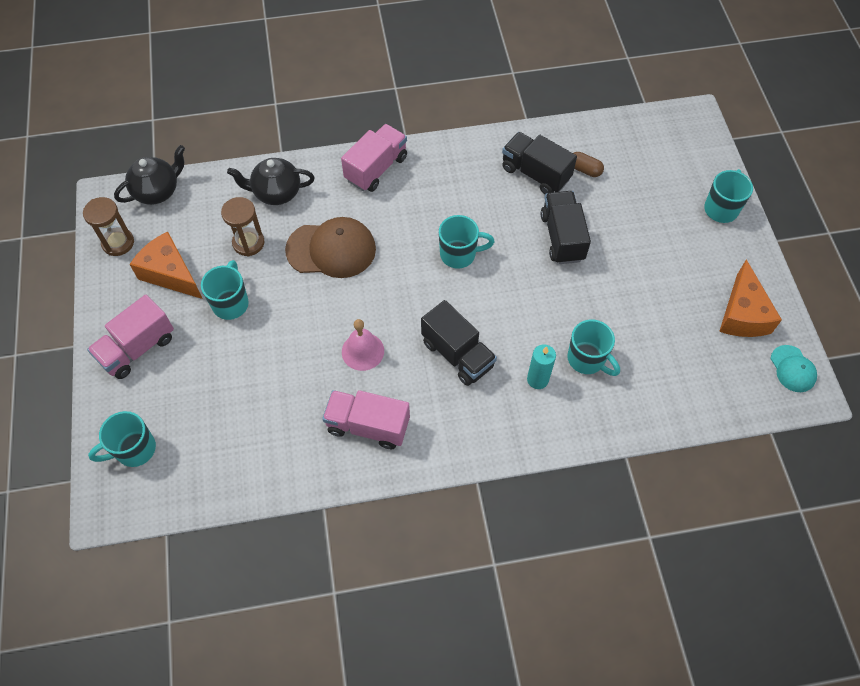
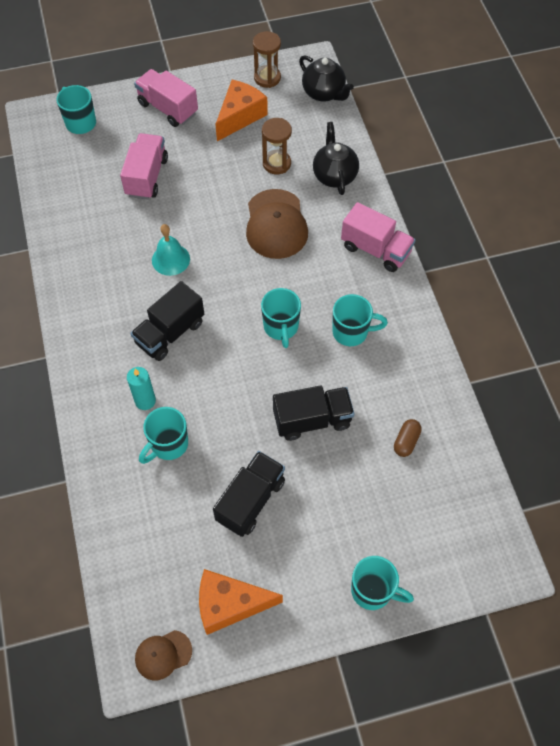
camera: 85 degrees right, 0 degrees up
turquoise mug [201,260,249,320] -> turquoise mug moved to [332,294,388,346]
pink truck [322,390,410,449] -> pink truck moved to [120,133,168,200]
pink bell [342,319,384,371] -> turquoise bell [152,224,190,276]
black truck [502,132,577,194] -> black truck moved to [213,451,285,537]
turquoise cap [771,345,817,392] -> brown cap [135,630,192,680]

